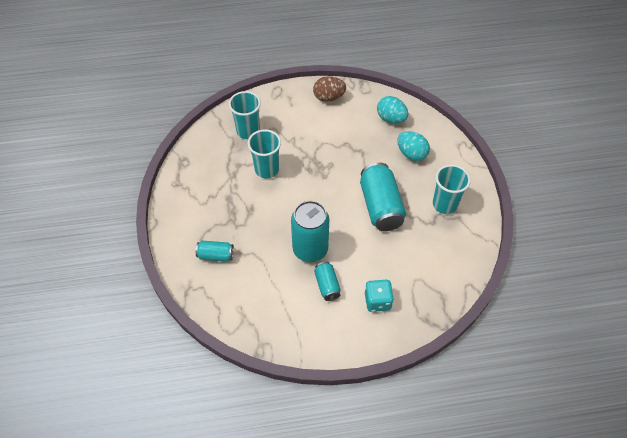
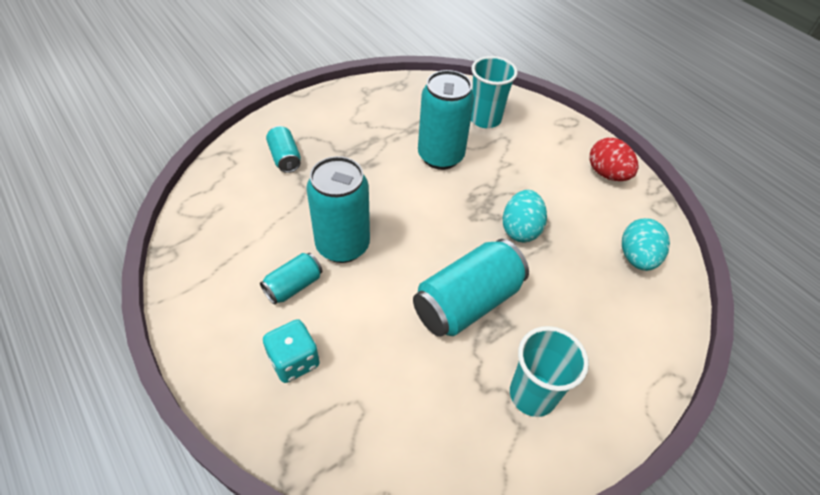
camera: 60 degrees right, 5 degrees down
turquoise cup [248,130,281,178] -> turquoise can [418,70,474,170]
brown egg [313,76,346,102] -> red egg [590,138,638,181]
turquoise egg [397,131,430,161] -> turquoise egg moved to [503,190,547,242]

